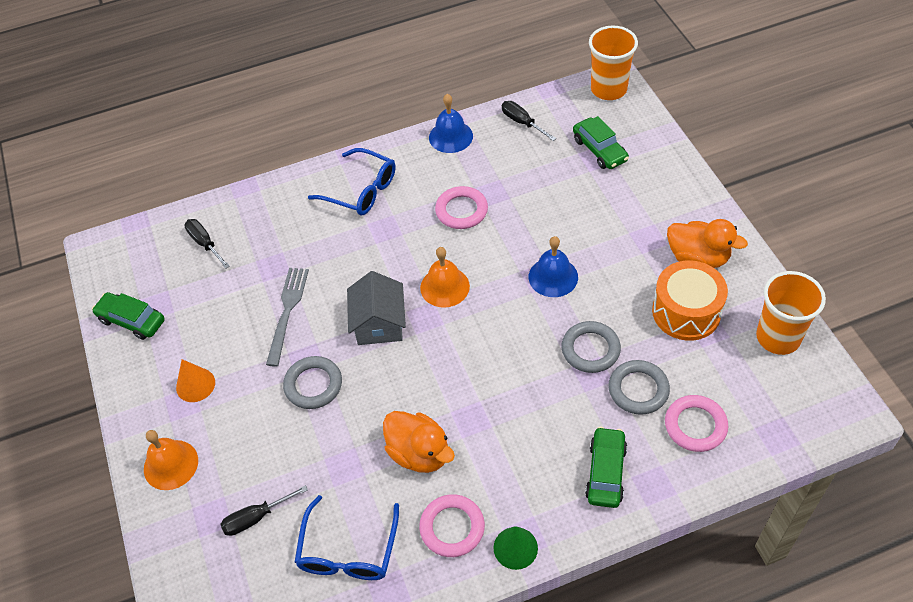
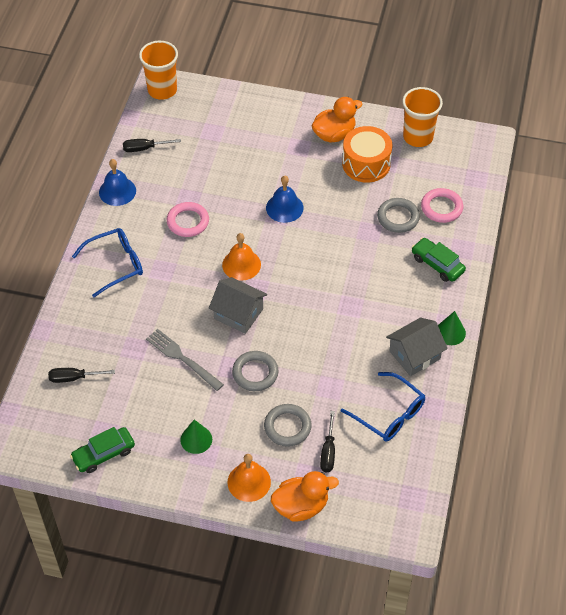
camera: 60 degrees left, 0 degrees up
orange cone [176,359,215,402] -> green cone [180,419,212,454]
orange duck [383,411,455,473] -> orange duck moved to [271,471,339,522]
pink ring [419,494,485,557] -> grey house [386,317,448,376]
grey ring [561,321,621,373] -> grey ring moved to [264,404,312,447]
green car [573,116,629,169] -> none

